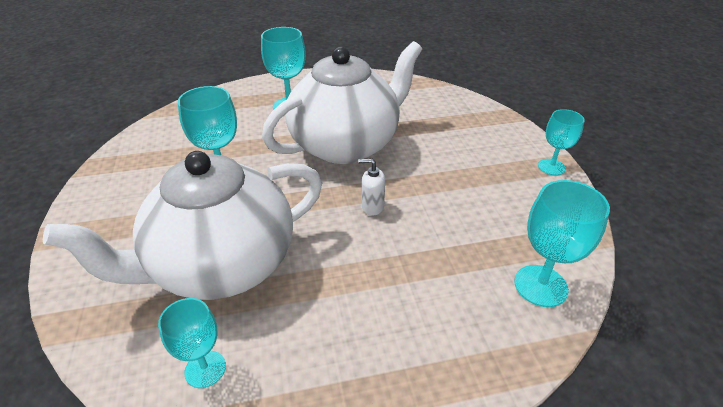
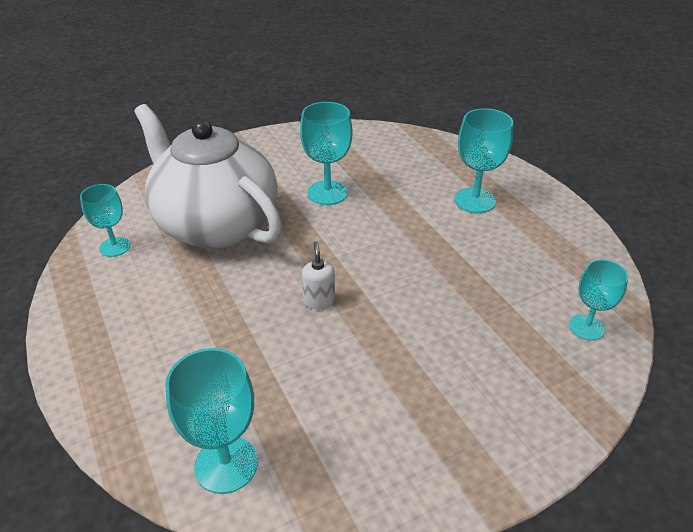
camera: 75 degrees right, 0 degrees up
white teapot [262,41,422,164] -> none
turquoise goblet [538,109,585,175] -> turquoise goblet moved to [569,259,628,341]

